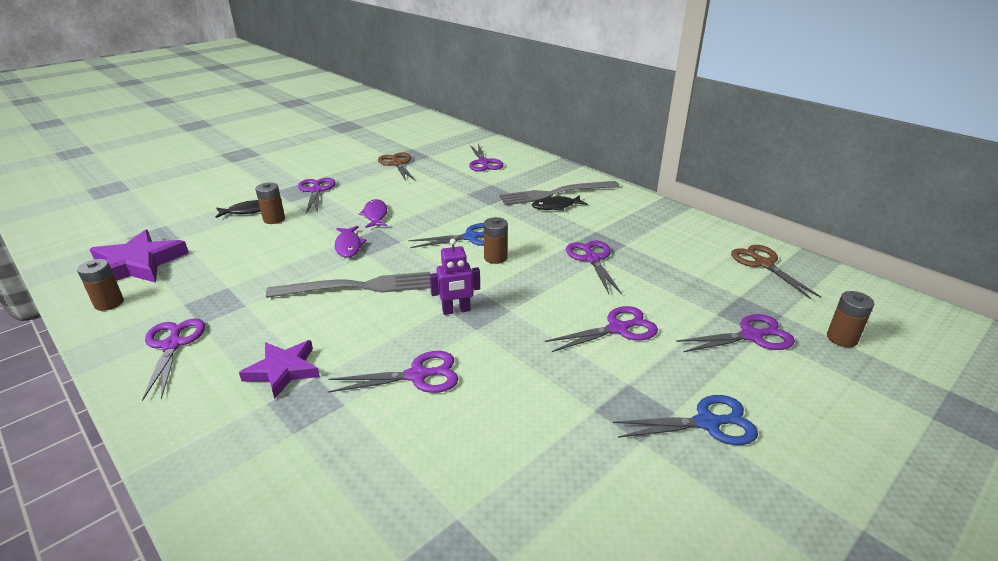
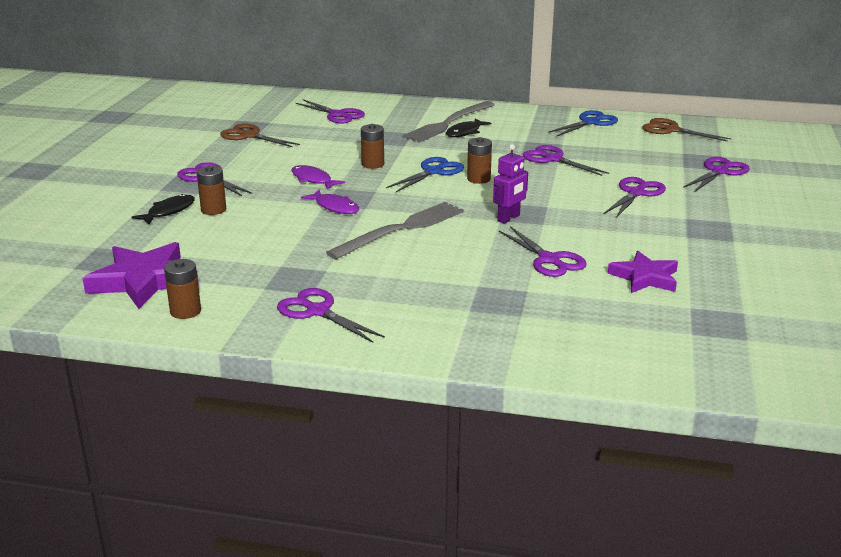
camera: 35 degrees left, 5 degrees down
purple star [239,340,320,399] -> purple star moved to [608,251,678,293]
purple scissors [328,351,458,393] -> purple scissors turned 105 degrees clockwise [499,226,587,277]
blue scissors [613,395,758,445] -> blue scissors moved to [548,110,618,137]
brown battery [827,291,874,347] -> brown battery moved to [361,124,384,169]

